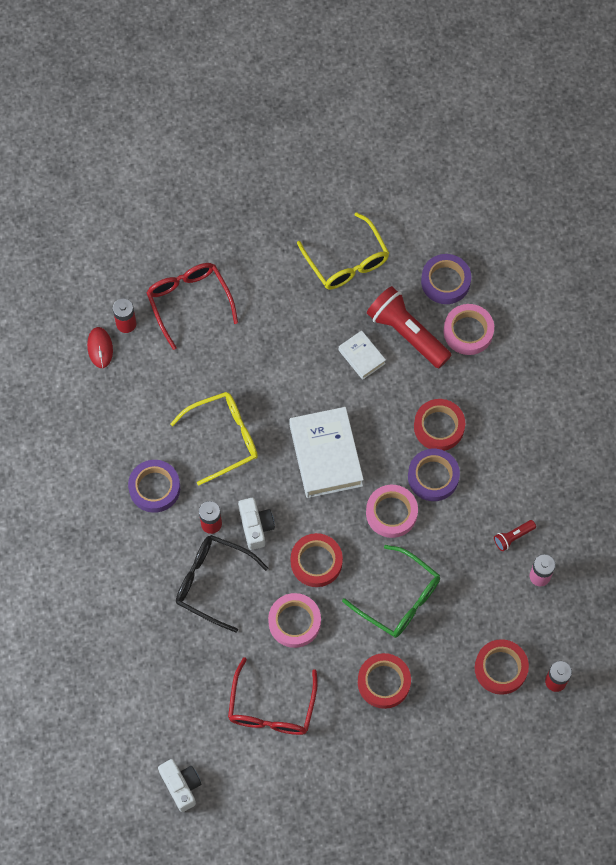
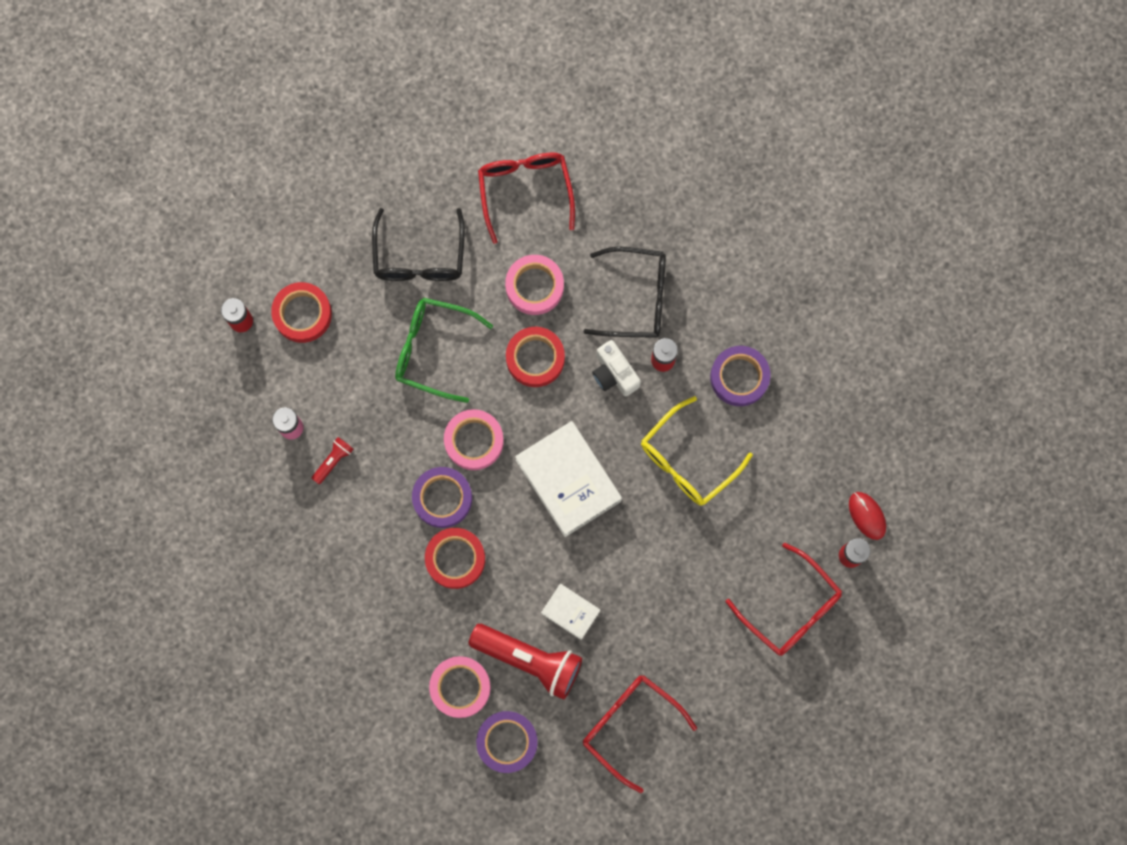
camera: 160 degrees right, 10 degrees up
white camera [158,759,201,812] -> none
yellow glasses [297,212,389,290] -> red glasses [583,675,697,793]
red tape [358,653,411,709] -> black glasses [372,208,465,281]

